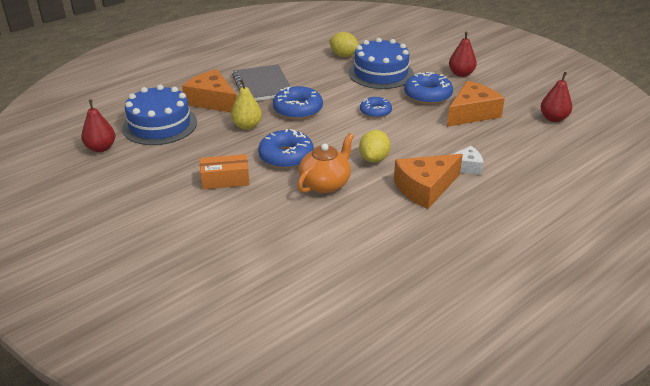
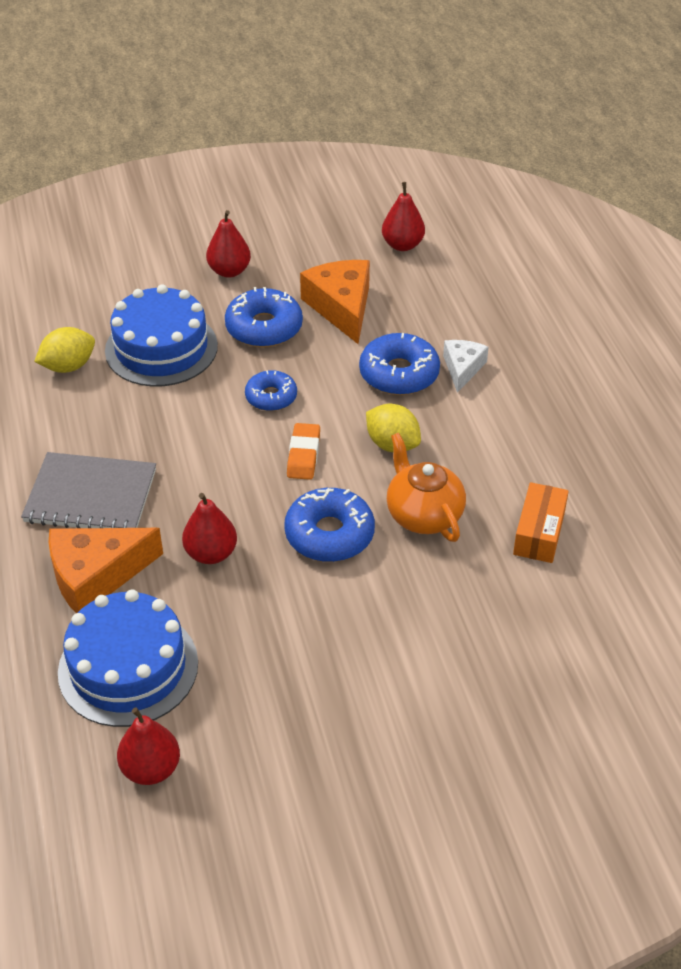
camera: 65 degrees left, 10 degrees up
orange box [200,154,250,189] -> orange box moved to [513,482,569,563]
yellow pear [231,79,262,130] -> red pear [182,493,237,564]
blue donut [273,86,323,120] -> blue donut moved to [359,333,440,395]
orange cheese [394,154,463,209] -> none
none -> orange eraser [287,423,320,480]

